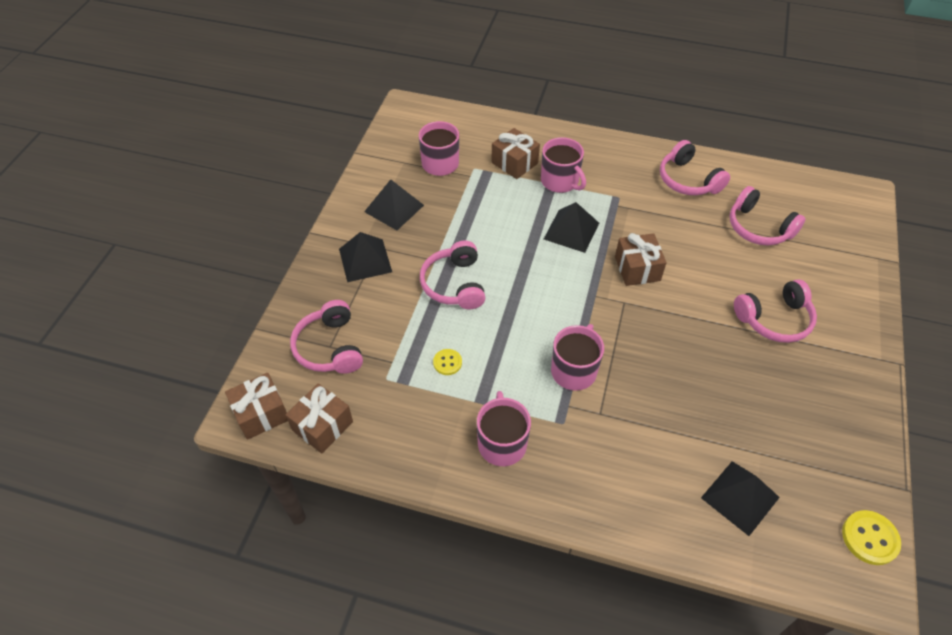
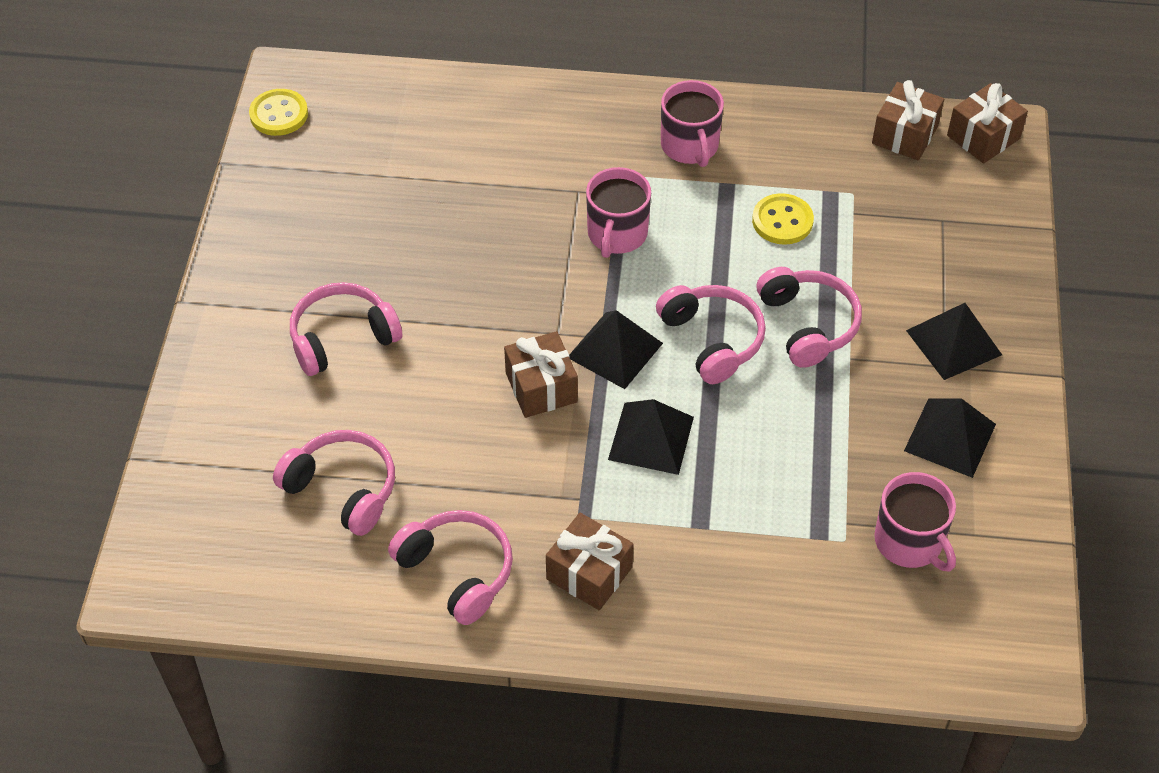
camera: 170 degrees right, 0 degrees up
pink headphones [290,300,363,374] -> pink headphones moved to [656,285,766,384]
yellow button [433,349,462,375] -> yellow button [752,193,814,245], size x1.60
brown gift [491,128,540,179] -> brown gift moved to [546,513,634,610]
pink mug [541,137,586,193] -> none
black pyramid [701,461,780,536] -> black pyramid moved to [569,310,663,389]

